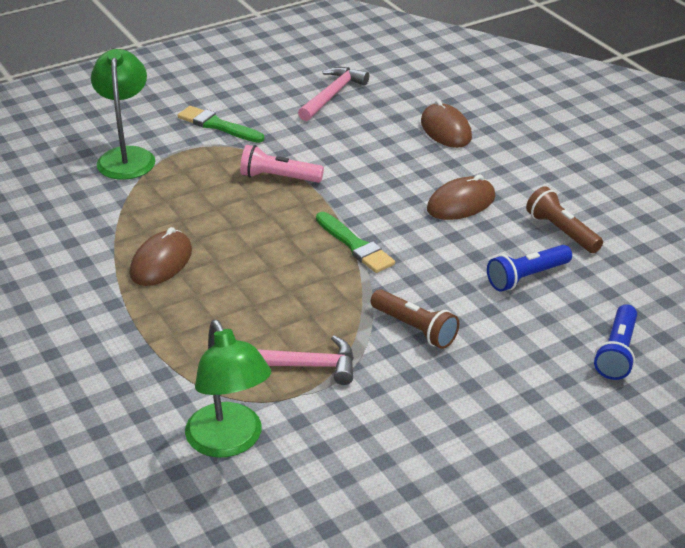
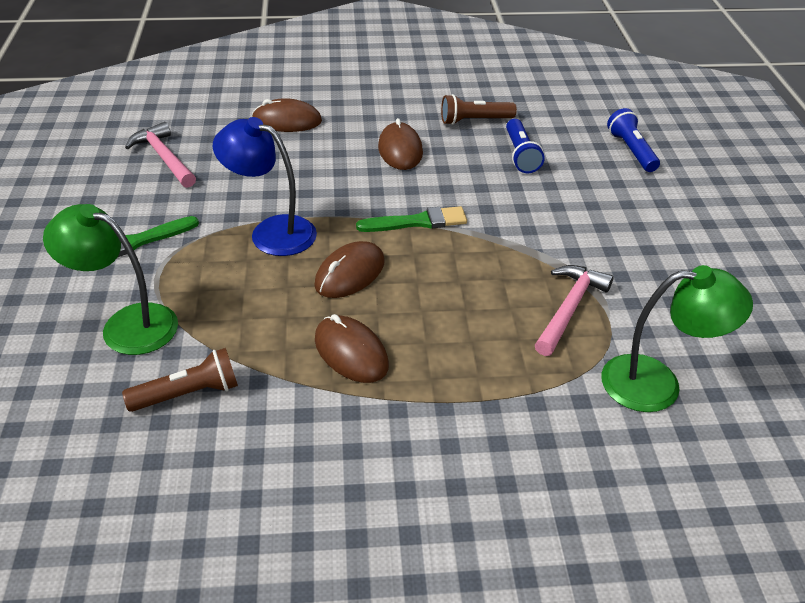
camera: 65 degrees left, 5 degrees up
pink flashlight [240,145,324,183] -> blue lamp [213,117,317,256]
brown flashlight [371,289,459,349] -> brown flashlight moved to [122,348,238,412]
blue flashlight [594,304,637,380] -> blue flashlight turned 150 degrees counterclockwise [607,108,660,172]
none -> brown mouse [314,241,384,298]

